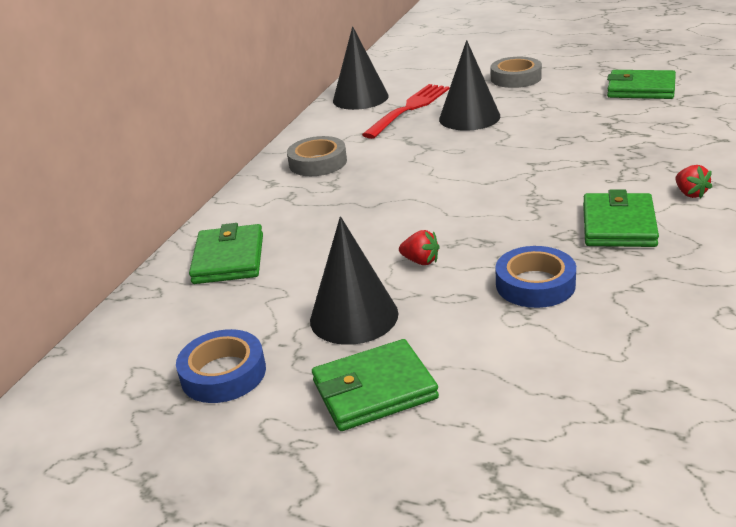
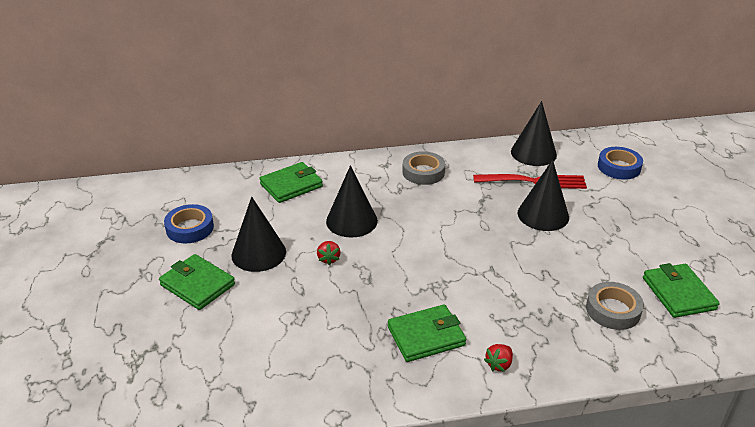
camera: 55 degrees right, 5 degrees up
grey tape [490,57,542,88] -> grey tape moved to [586,282,644,330]
blue tape [495,246,576,308] -> blue tape moved to [598,147,643,180]
none -> black cone [326,165,378,237]

